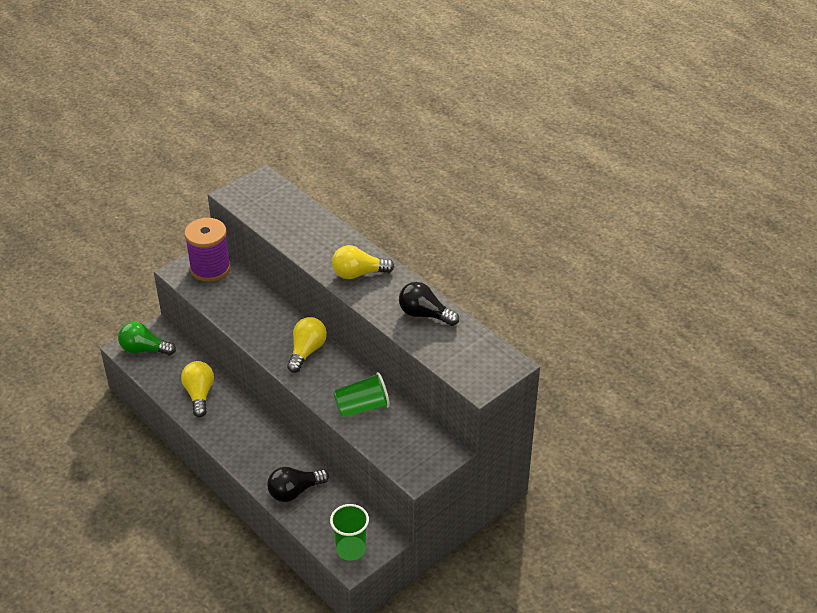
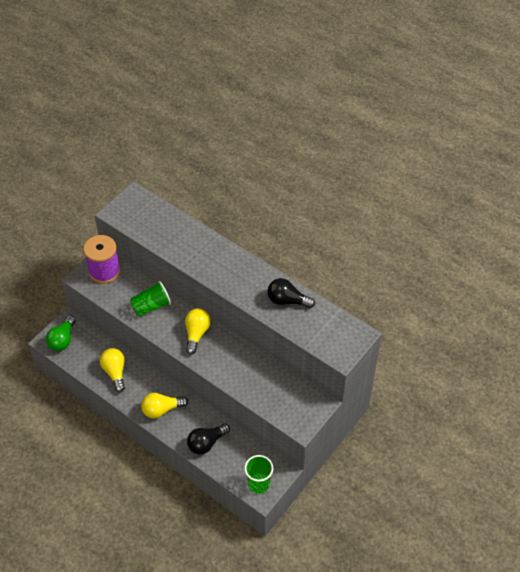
camera: 10 degrees left, 10 degrees up
green light bulb [118,322,176,355] -> green light bulb turned 75 degrees counterclockwise [46,316,76,351]
yellow light bulb [332,245,395,279] -> yellow light bulb moved to [141,393,188,419]
green cup [334,372,390,417] -> green cup moved to [130,281,171,316]

